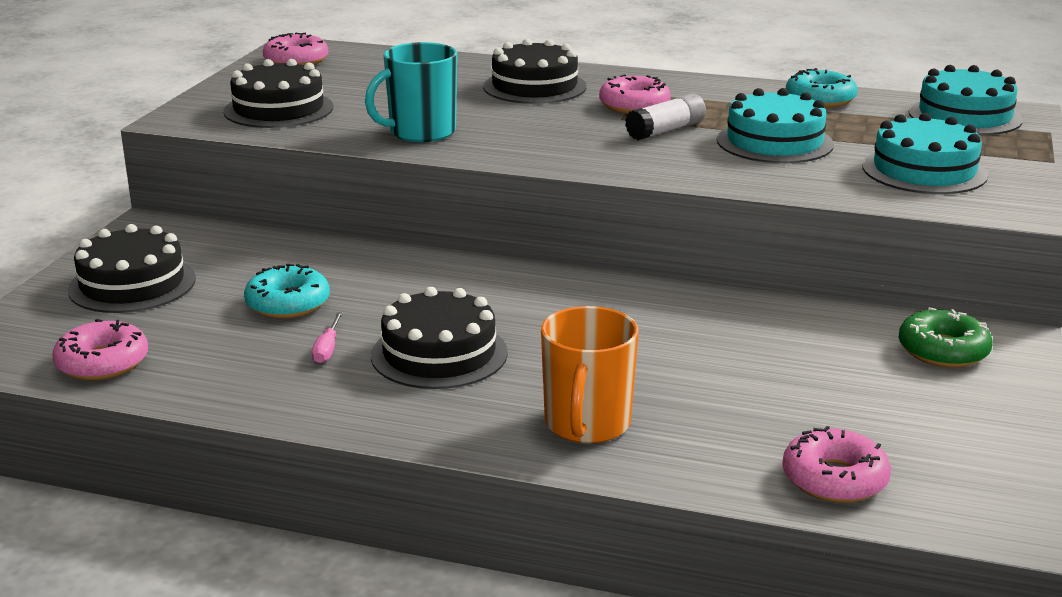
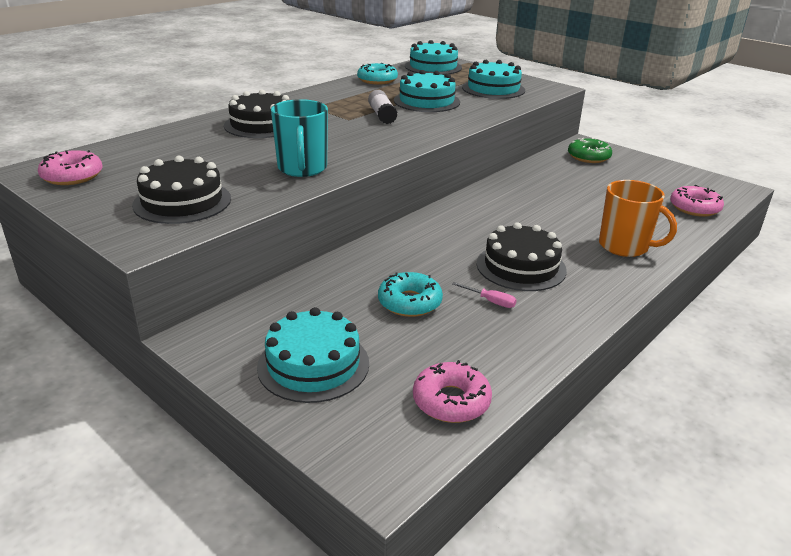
camera: 65 degrees left, 5 degrees up
black cake [68,224,196,313] -> turquoise cake [257,307,369,403]
pink donut [599,74,671,114] -> none

